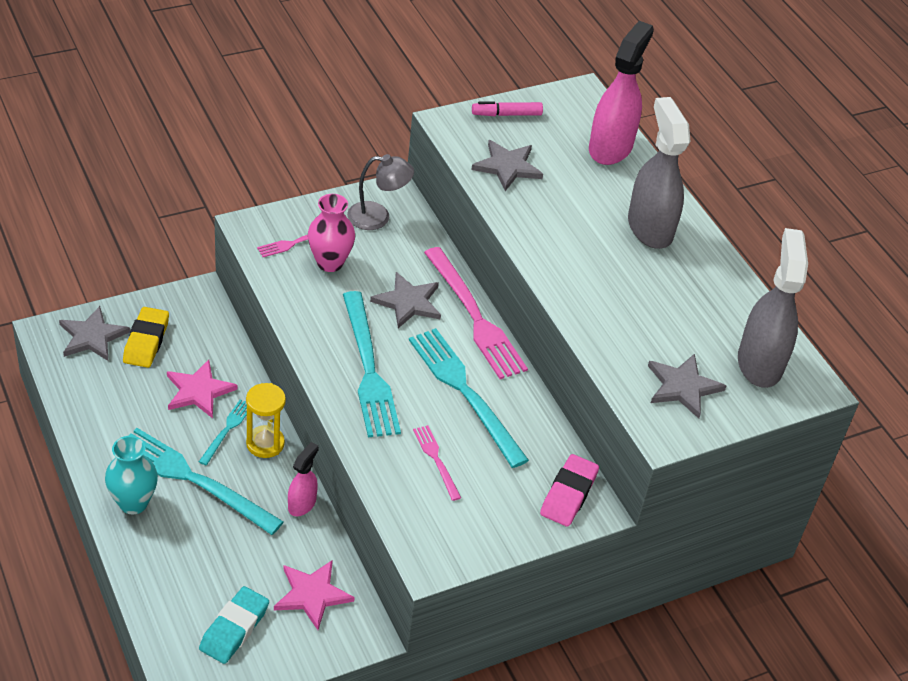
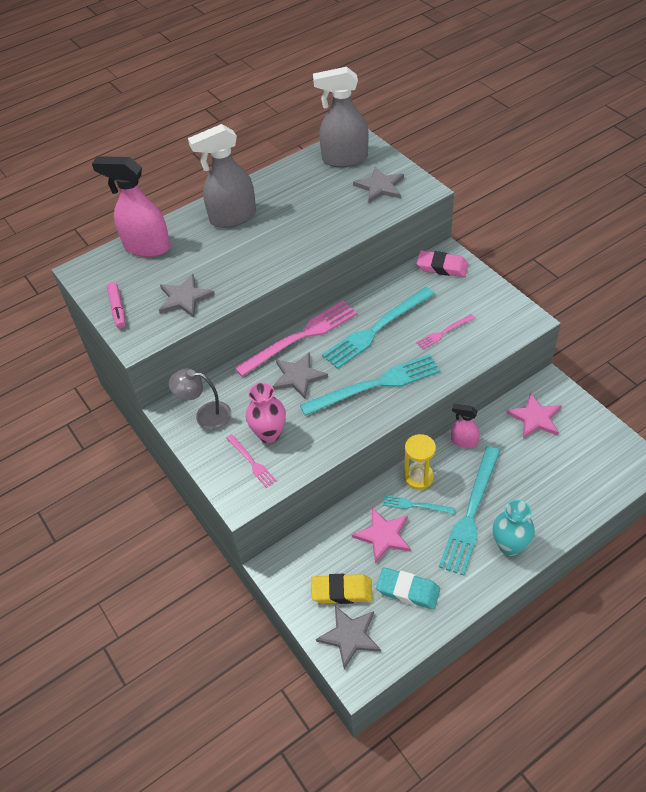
camera: 90 degrees left, 5 degrees up
turquoise eraser [199,586,269,664] -> turquoise eraser moved to [376,567,440,610]
grey lamp [347,154,414,230] -> grey lamp turned 75 degrees counterclockwise [169,368,232,430]

